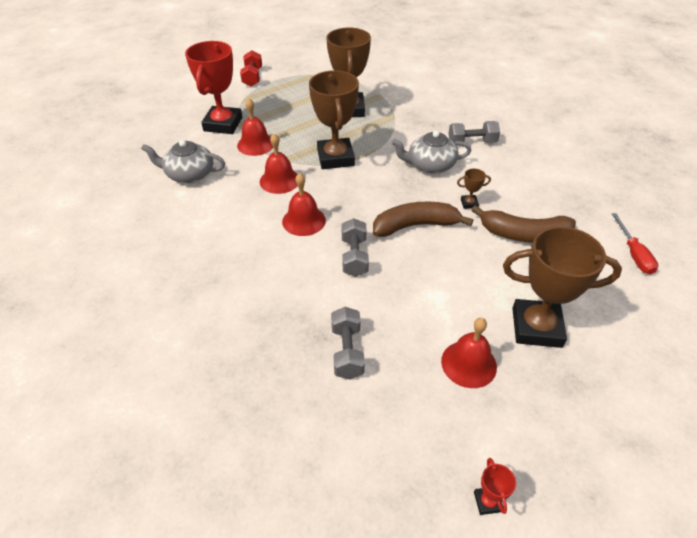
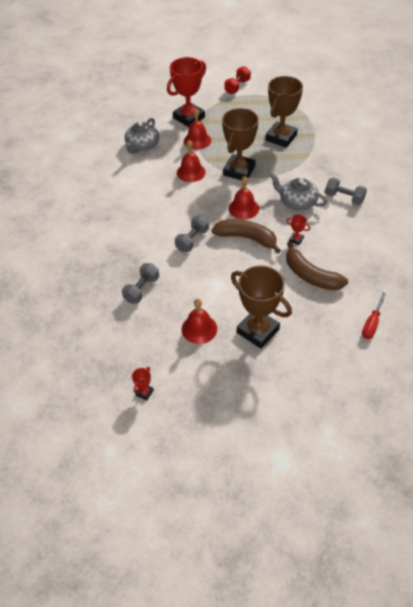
camera: 35 degrees right, 5 degrees up
grey teapot [141,140,225,183] -> grey teapot turned 105 degrees counterclockwise [124,118,159,154]
red bell [282,173,326,236] -> red bell moved to [228,176,259,220]
brown trophy [457,168,491,209] -> red trophy [286,215,310,245]

